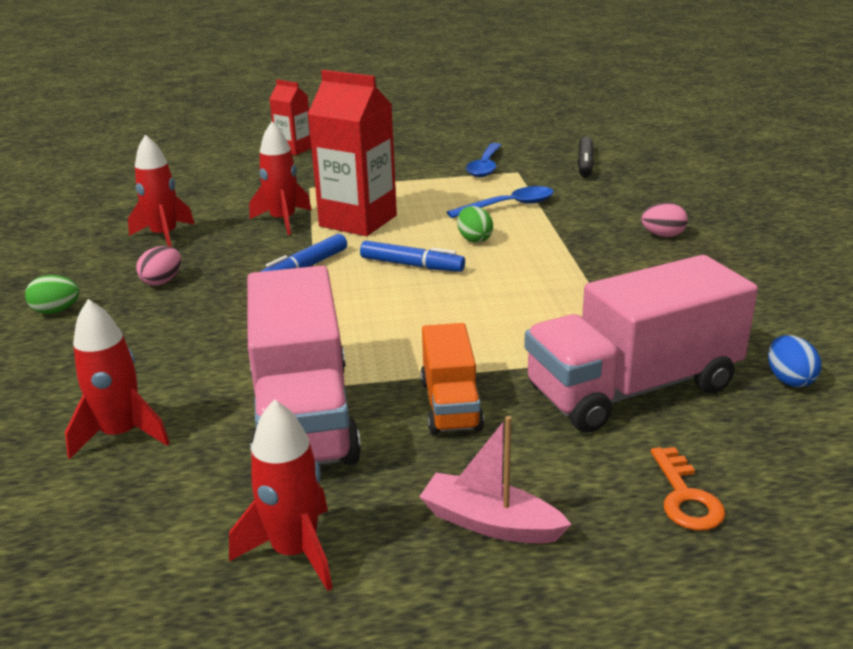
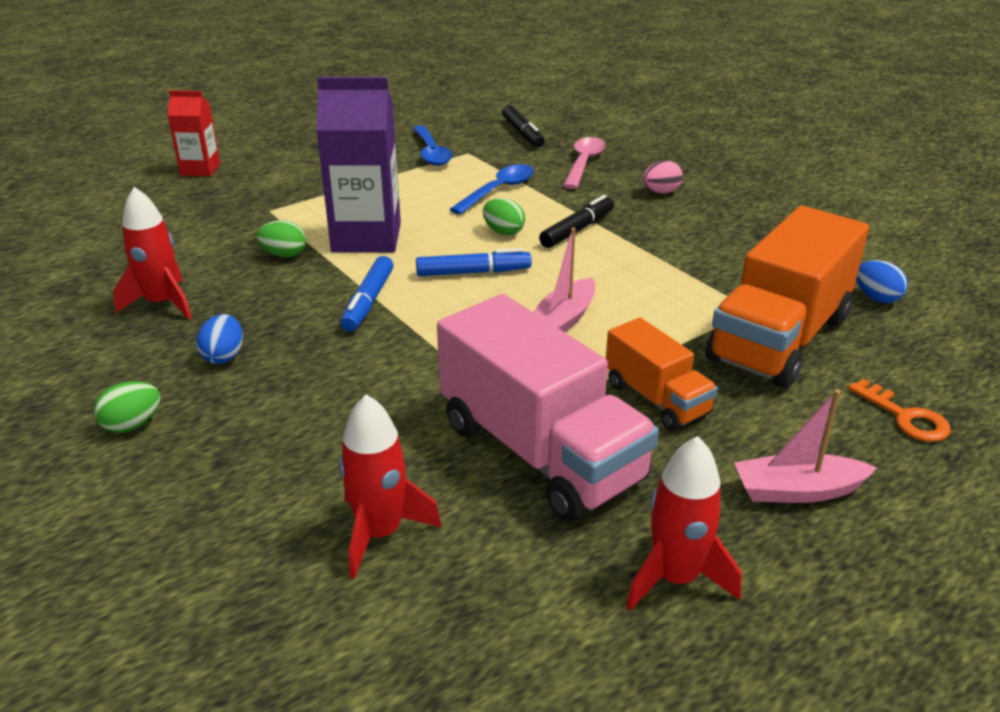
camera: 30 degrees left, 5 degrees up
pink egg [136,246,181,286] -> blue egg [196,314,243,364]
red rocket [249,122,312,235] -> green egg [256,220,306,258]
red carton [308,70,397,236] -> purple carton [316,77,401,252]
pink truck [524,255,758,433] -> orange truck [705,206,869,388]
none -> pink boat [533,228,595,332]
none -> black marker [539,195,614,248]
none -> pink spoon [563,137,606,189]

